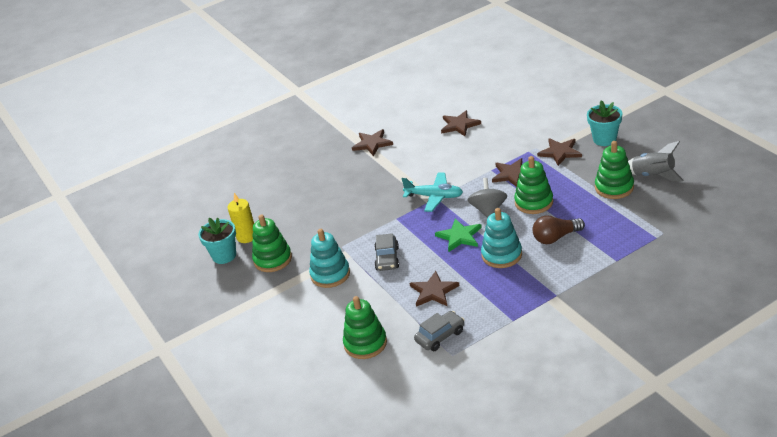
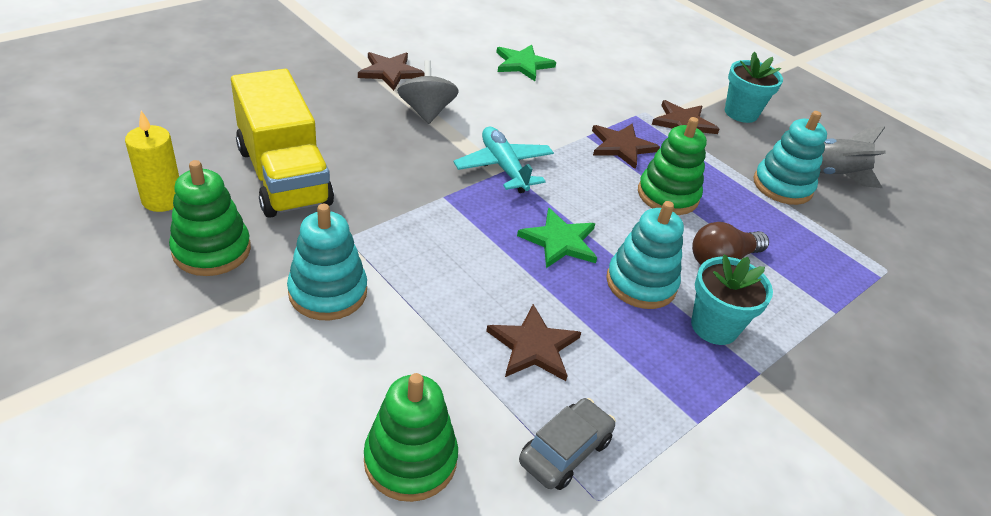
camera: 20 degrees left, 5 degrees up
turquoise flower pot [198,218,236,264] -> turquoise flower pot moved to [691,254,773,345]
grey car [374,233,399,271] -> none
turquoise plane [402,172,463,212] -> turquoise plane turned 120 degrees counterclockwise [453,127,554,193]
brown star [441,110,481,136] -> green star [496,45,556,81]
grey spinning top [467,178,507,218] -> grey spinning top moved to [397,60,459,124]
green stacking toy [595,141,634,199] -> turquoise stacking toy [754,111,827,205]
none -> yellow truck [231,69,334,218]

